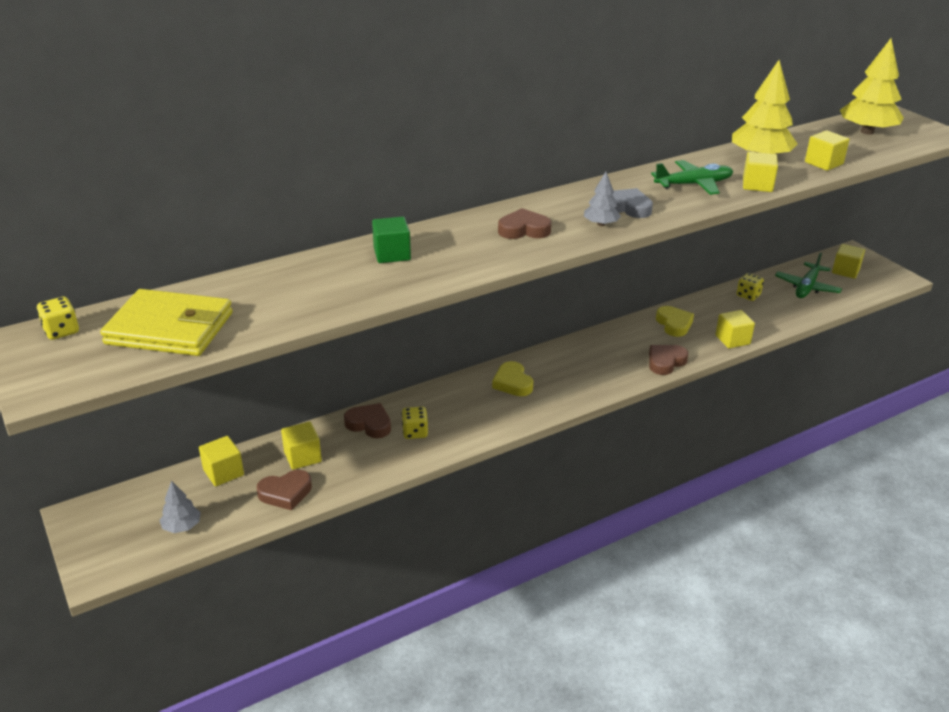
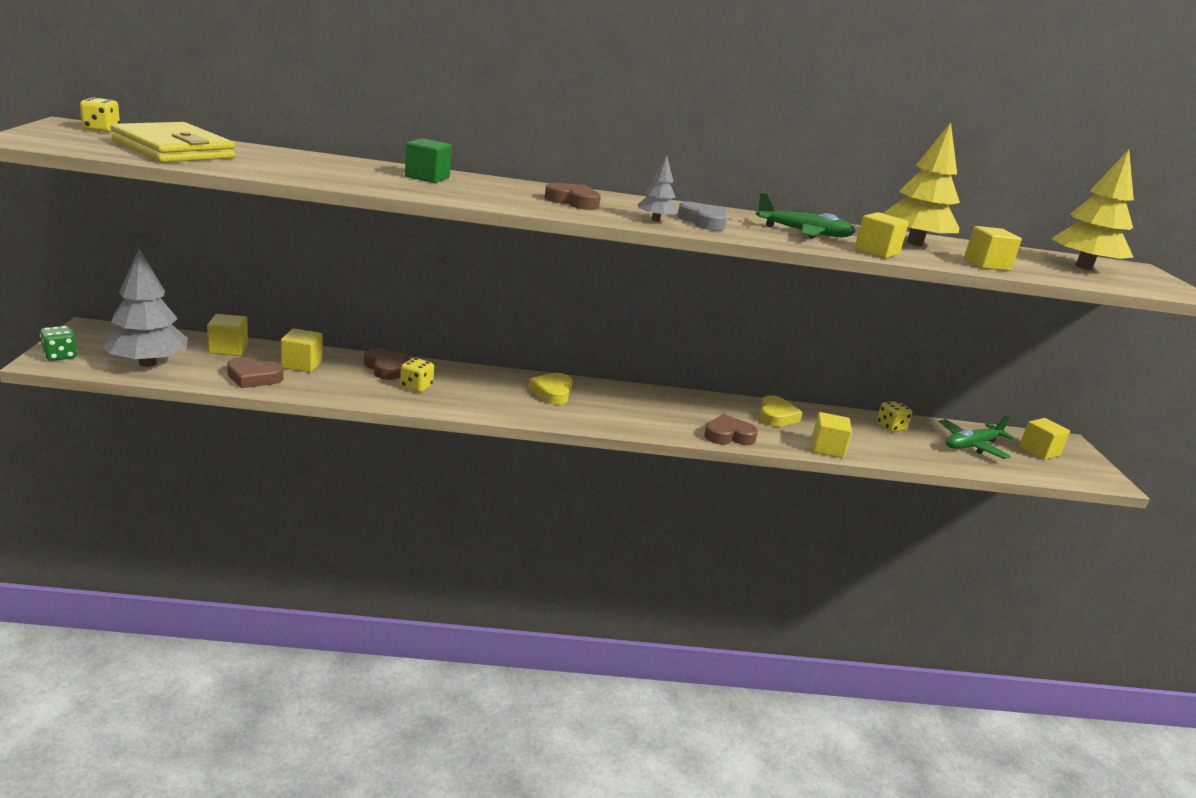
camera: 25 degrees right, 10 degrees down
grey tree [159,481,201,533] -> grey tree [102,249,188,367], size x1.97
none -> green dice [40,326,77,361]

